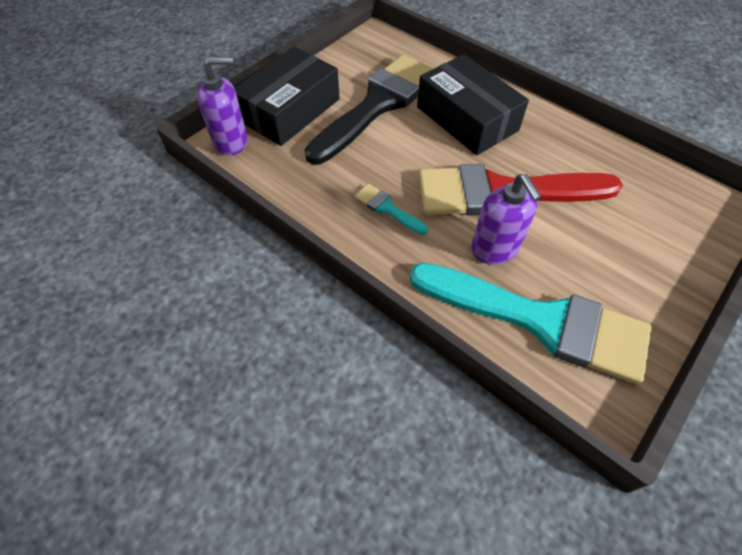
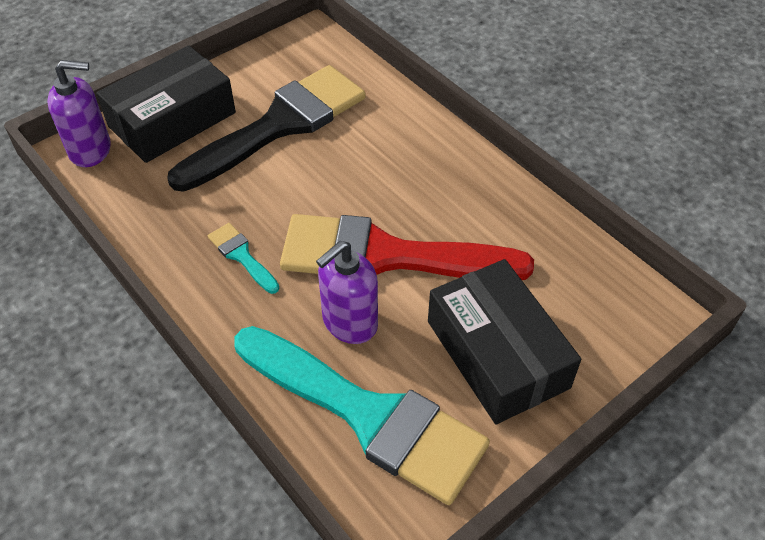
camera: 10 degrees right, 5 degrees down
black box [417,54,529,155] -> black box moved to [428,259,581,424]
purple soap dispenser [471,174,542,264] -> purple soap dispenser turned 60 degrees clockwise [316,241,378,344]

